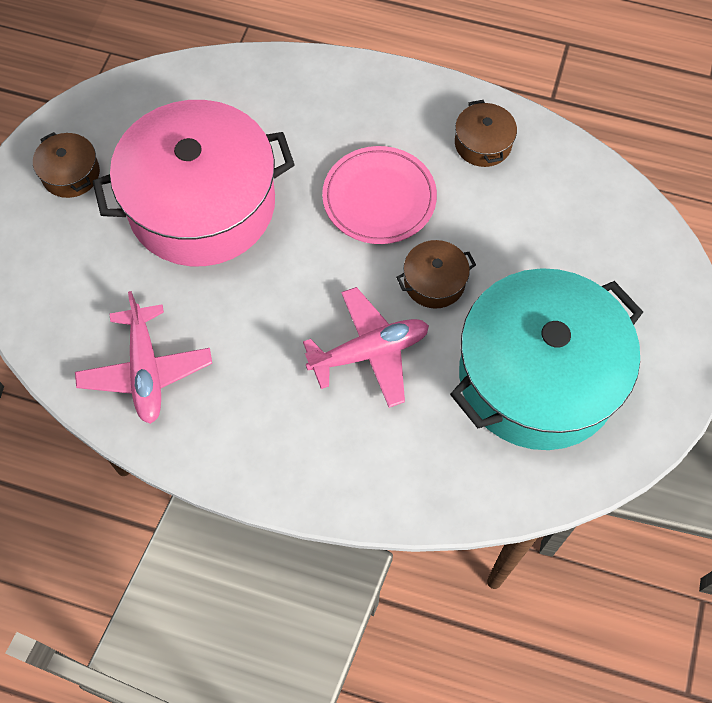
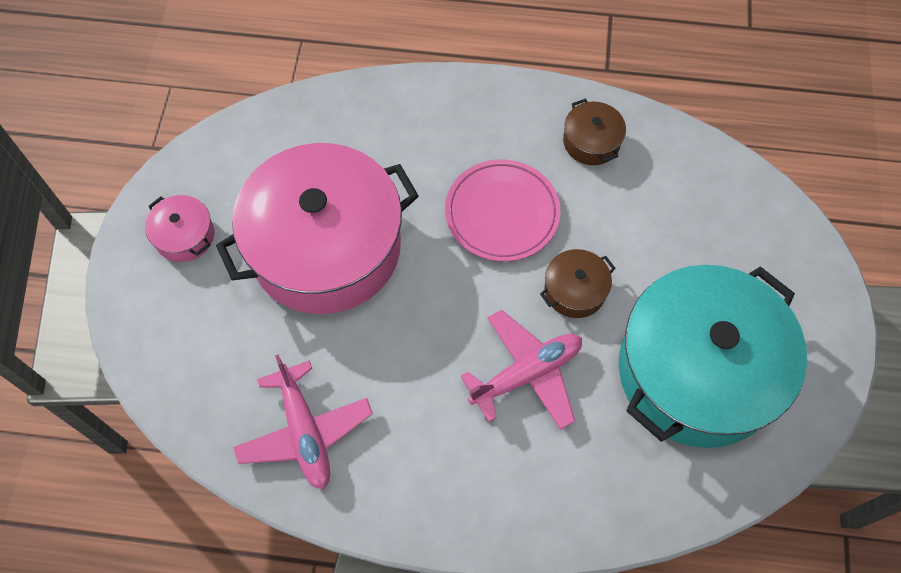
camera: 10 degrees left, 0 degrees up
brown pot [33,132,100,198] -> pink pot [145,195,214,262]

